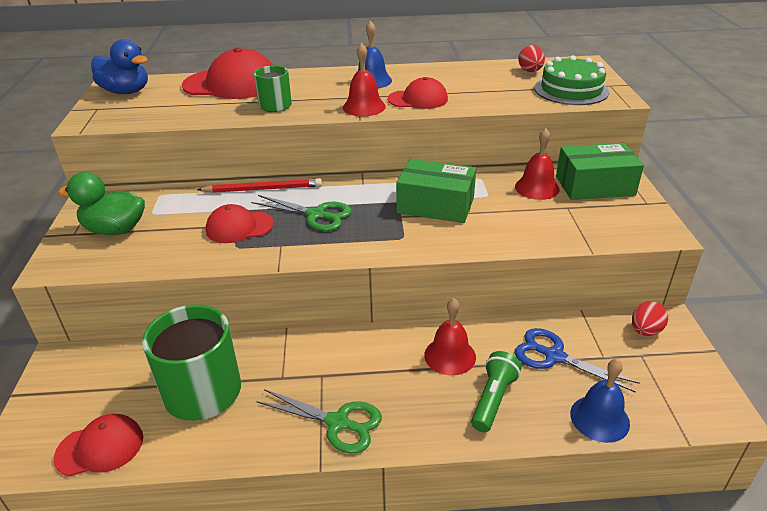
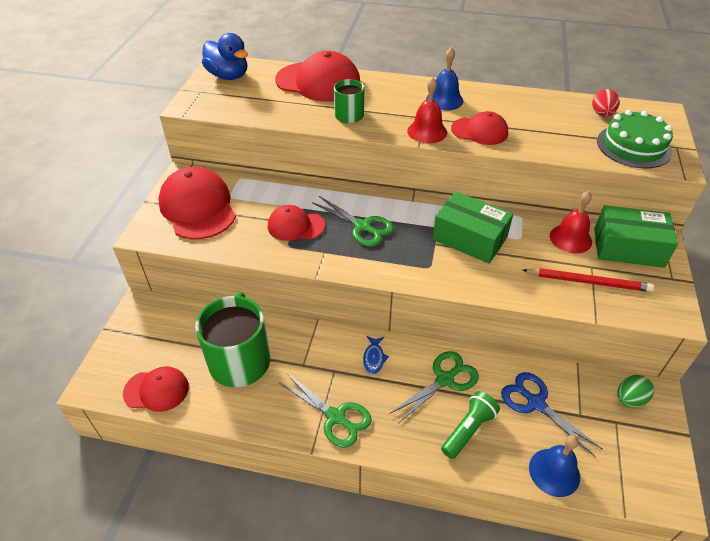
camera: 15 degrees right, 10 degrees up
green duck [58,172,145,235] -> red cap [158,167,236,239]
red pencil [197,178,322,193] -> red pencil moved to [522,268,654,292]
red bell [424,298,476,376] -> green scissors [389,351,479,423]
red egg [632,301,668,336] -> green egg [617,375,654,407]
none -> blue fish [363,336,389,375]

